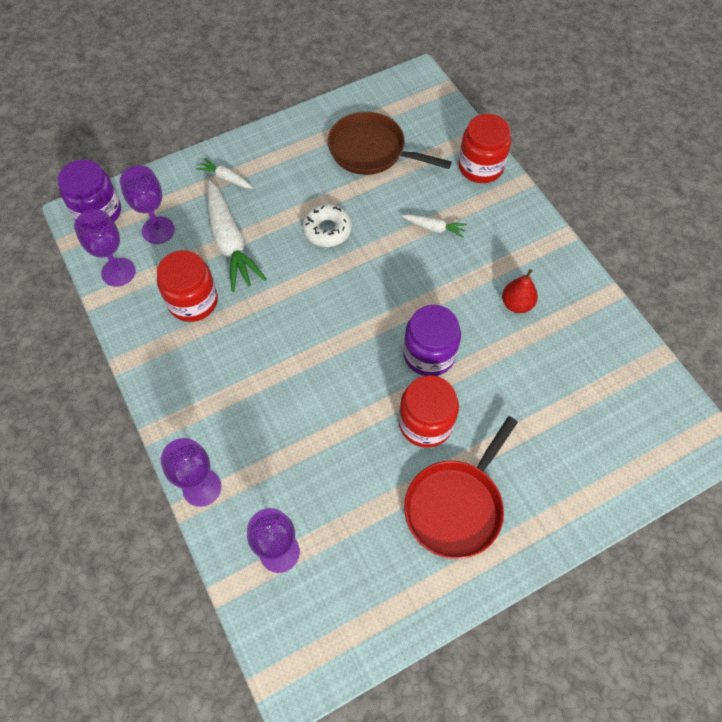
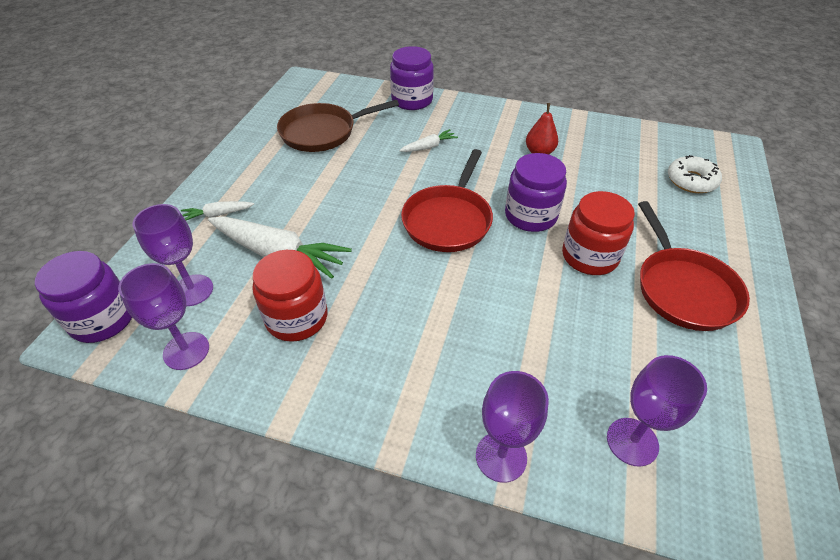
camera: 45 degrees left, 15 degrees down
white donut [302,204,352,247] -> white donut moved to [668,155,722,193]
red jar [458,114,511,183] -> purple jar [390,46,434,110]
none -> red pan [401,149,493,252]

